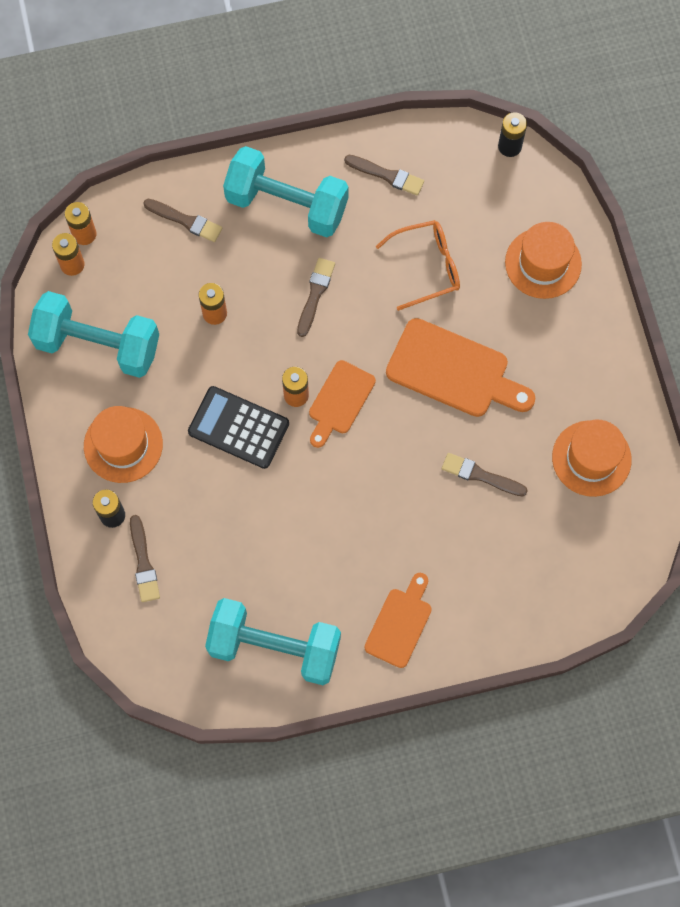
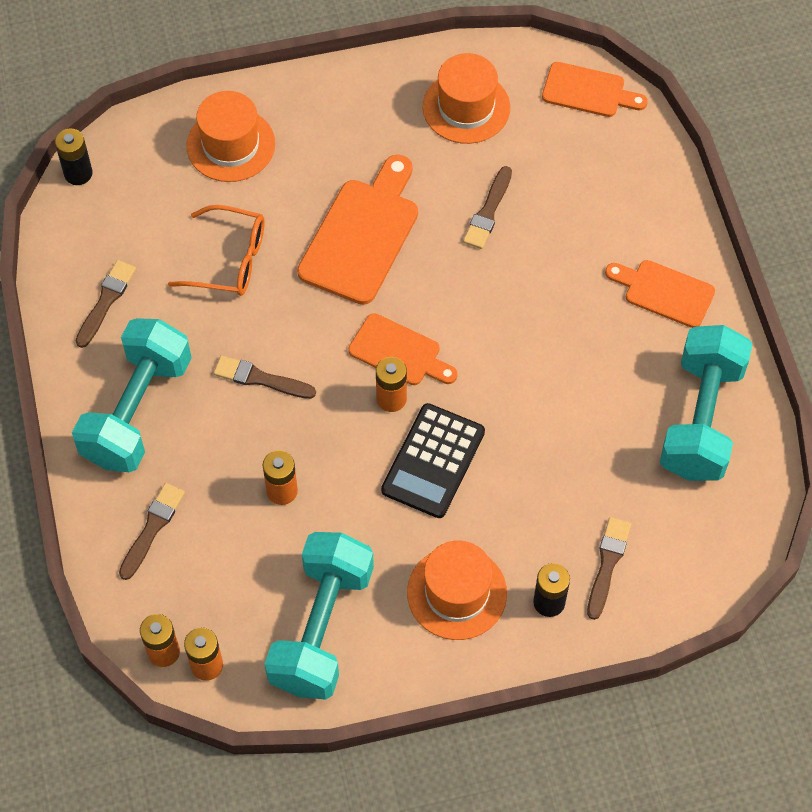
camera: 90 degrees left, 10 degrees down
brown brush [130,515,160,602] -> brown brush turned 60 degrees counterclockwise [587,517,631,620]
orange glasses [376,220,460,311] -> orange glasses turned 120 degrees clockwise [168,205,265,296]
none -> orange cutting board [542,62,648,117]

